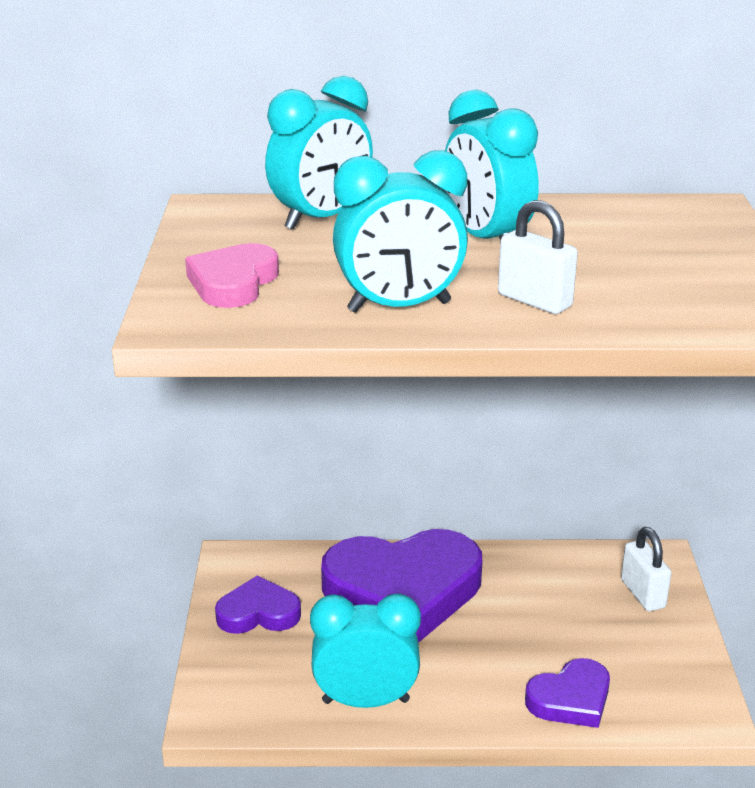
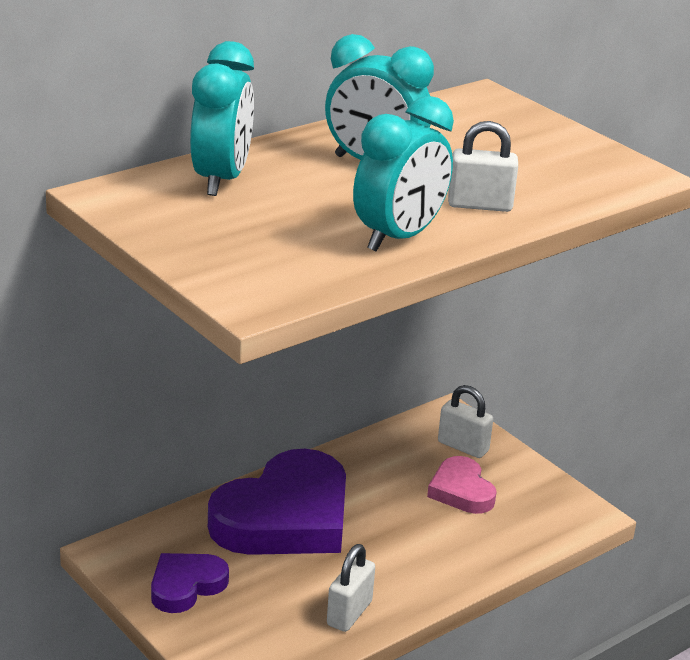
camera: 40 degrees left, 0 degrees up
pink heart [185,243,279,308] -> pink heart moved to [427,456,497,514]
turquoise clock [310,594,421,708] -> white padlock [327,544,375,632]
purple heart [525,658,610,728] -> none

